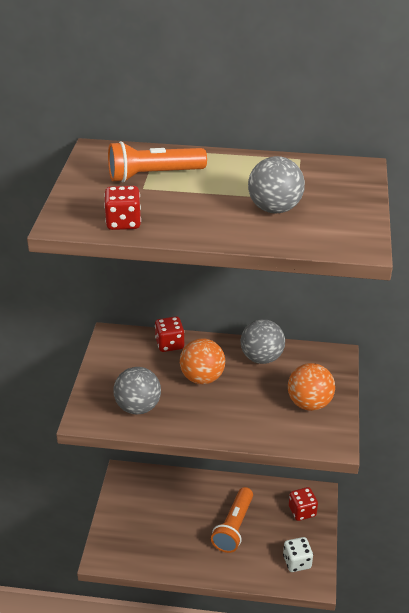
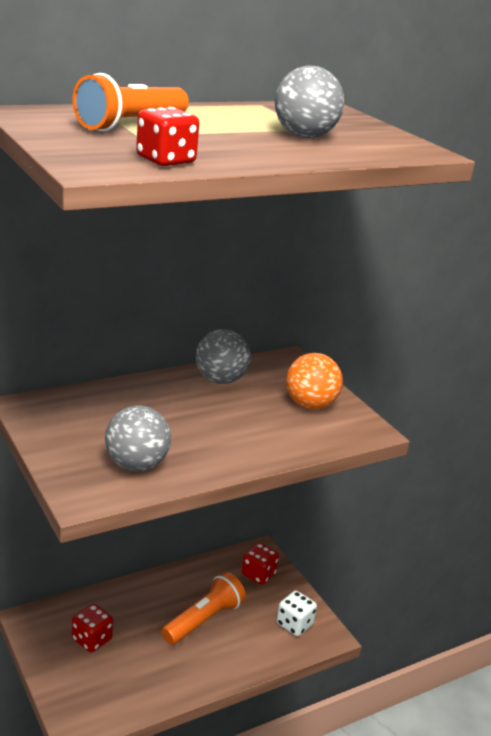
camera: 40 degrees left, 10 degrees down
red dice [155,316,184,352] -> red dice moved to [72,604,113,652]
orange ball [180,338,225,384] -> none
orange flashlight [211,487,253,553] -> orange flashlight turned 120 degrees counterclockwise [161,572,246,645]

